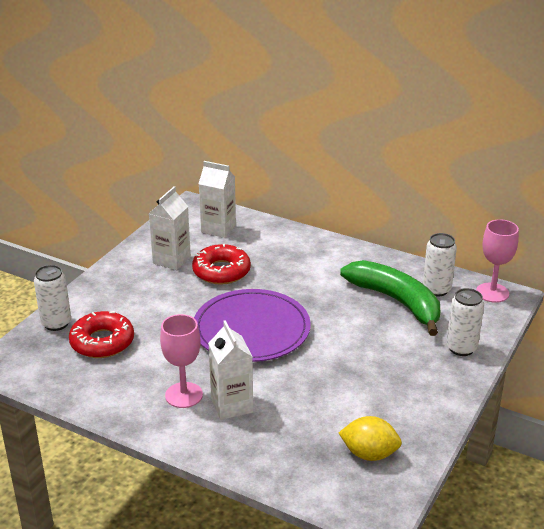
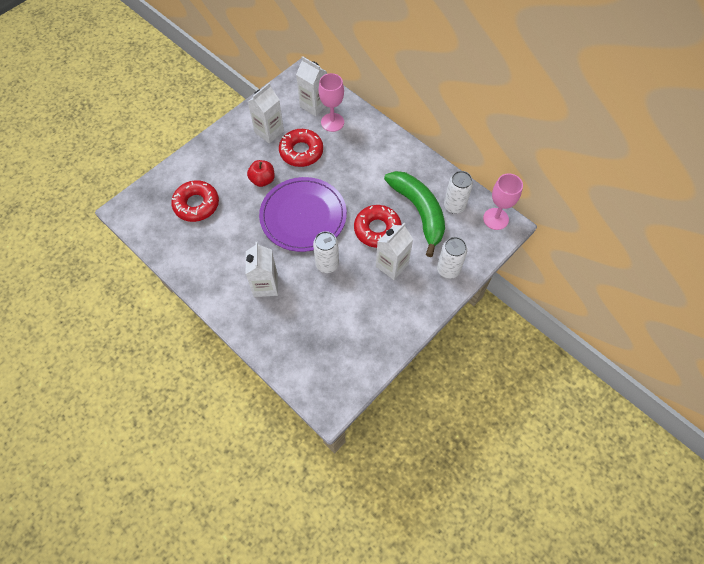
camera: 15 degrees right, 30 degrees up
white can [34,265,71,331] -> white can moved to [313,231,339,273]
pink goblet [160,314,203,408] -> pink goblet moved to [319,73,344,132]
yellow lemon [339,416,402,461] -> none
none -> red apple [247,160,275,187]
none -> red donut [354,205,402,248]
none -> white carton [376,223,413,280]

